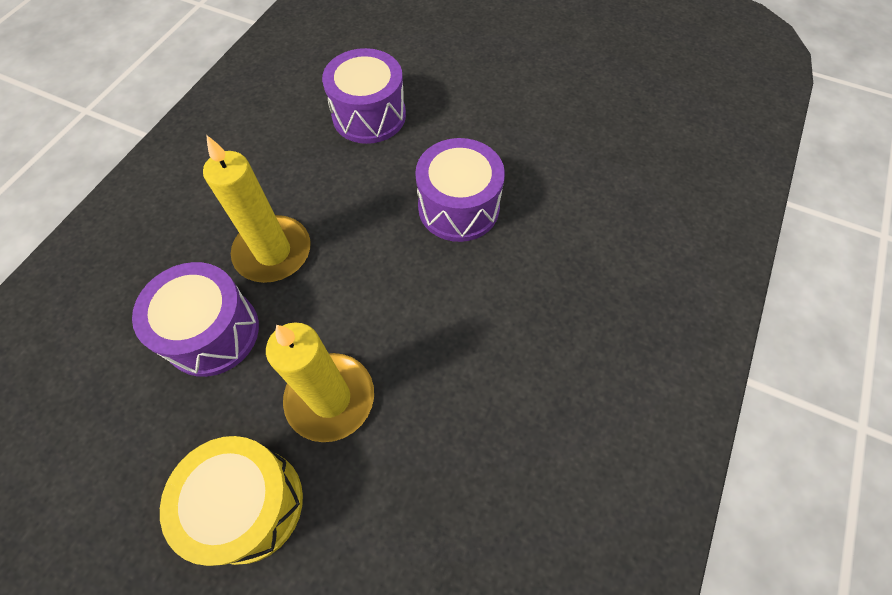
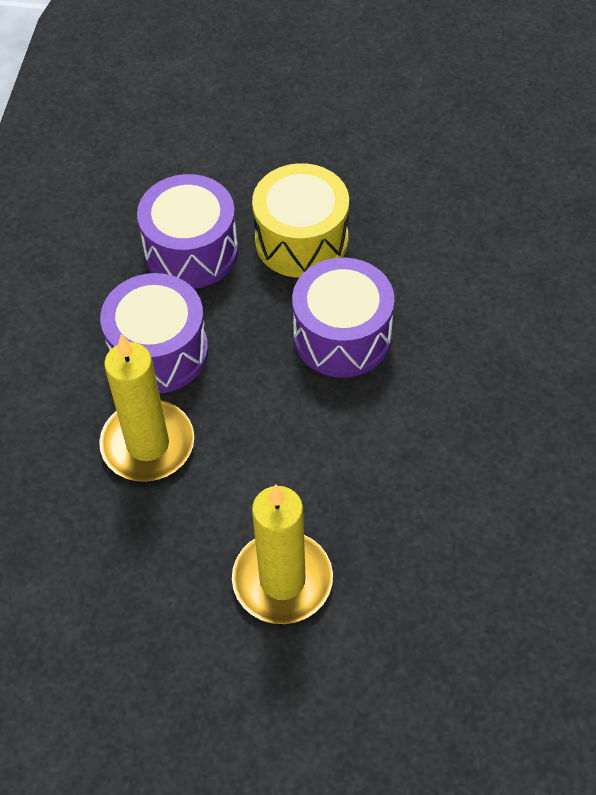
camera: 15 degrees left, 5 degrees down
purple drum [132,262,259,377] -> purple drum moved to [100,273,208,393]
yellow drum [160,436,303,566] -> yellow drum moved to [252,163,349,278]

